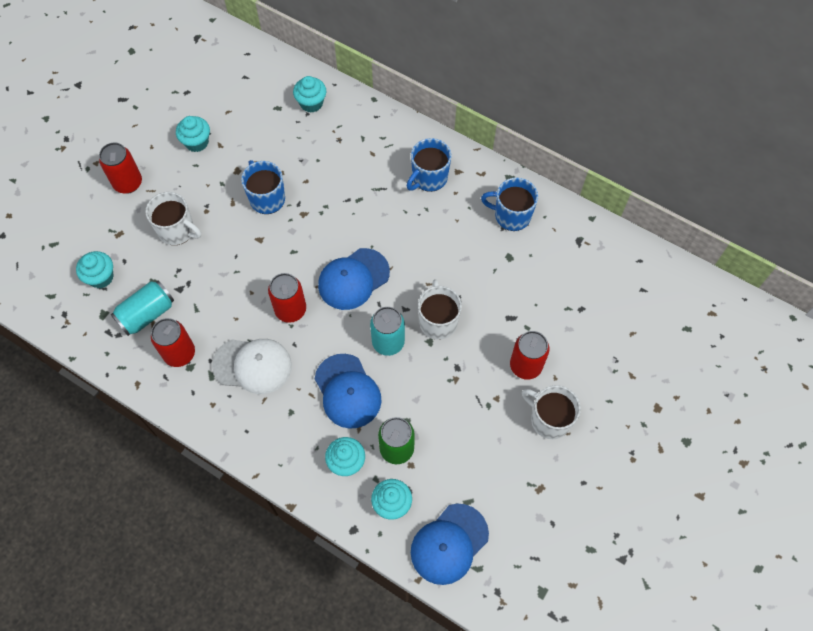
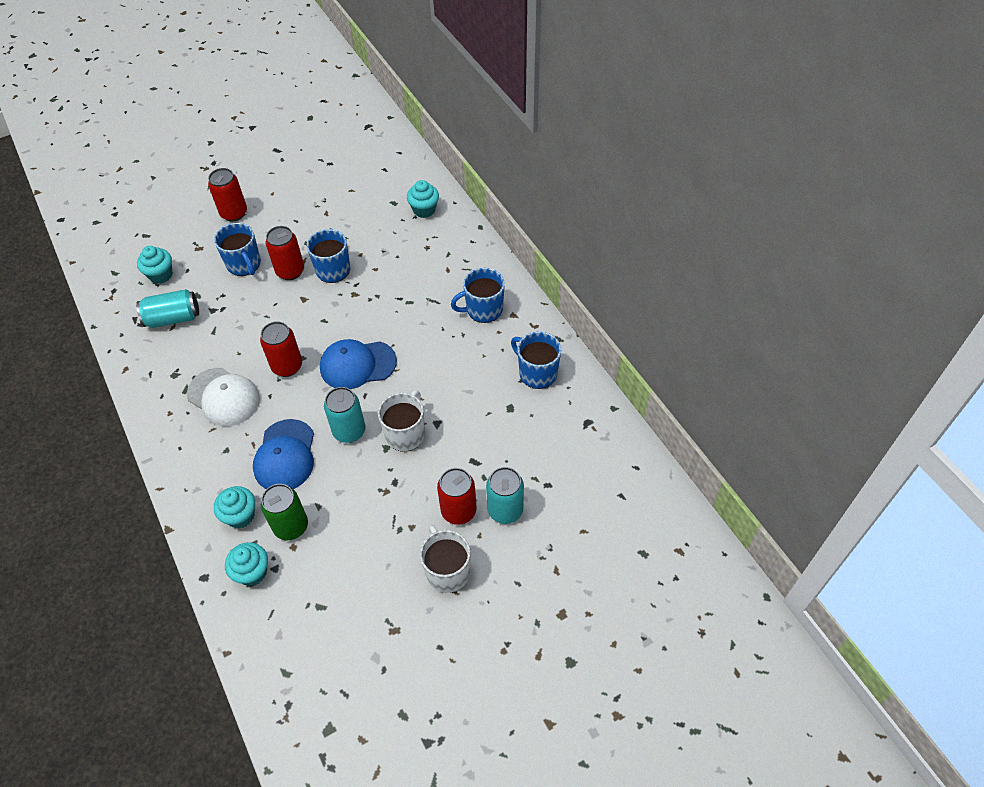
camera: 30 degrees right, 10 degrees down
white mug [145,192,201,245] -> blue mug [214,223,261,276]
red can [151,318,195,367] -> red can moved to [266,226,304,280]
turquoise cupcake [176,116,210,152] -> none
blue cap [411,504,489,585] -> none
none -> turquoise can [486,467,524,524]

